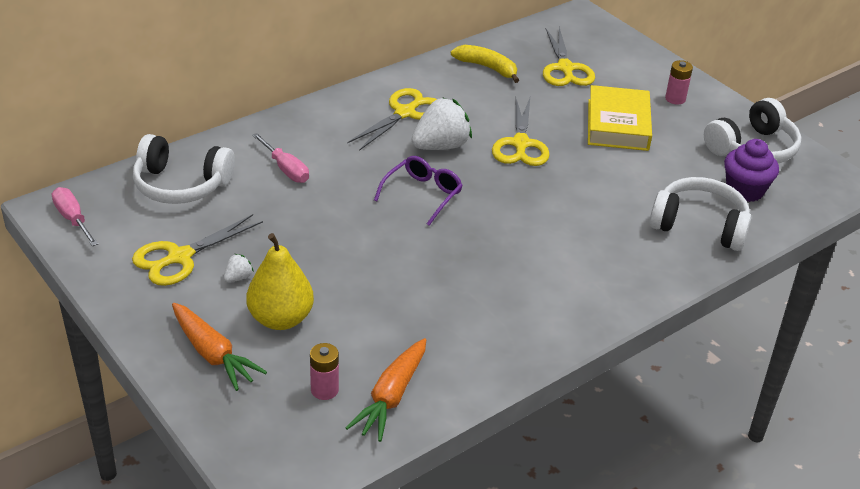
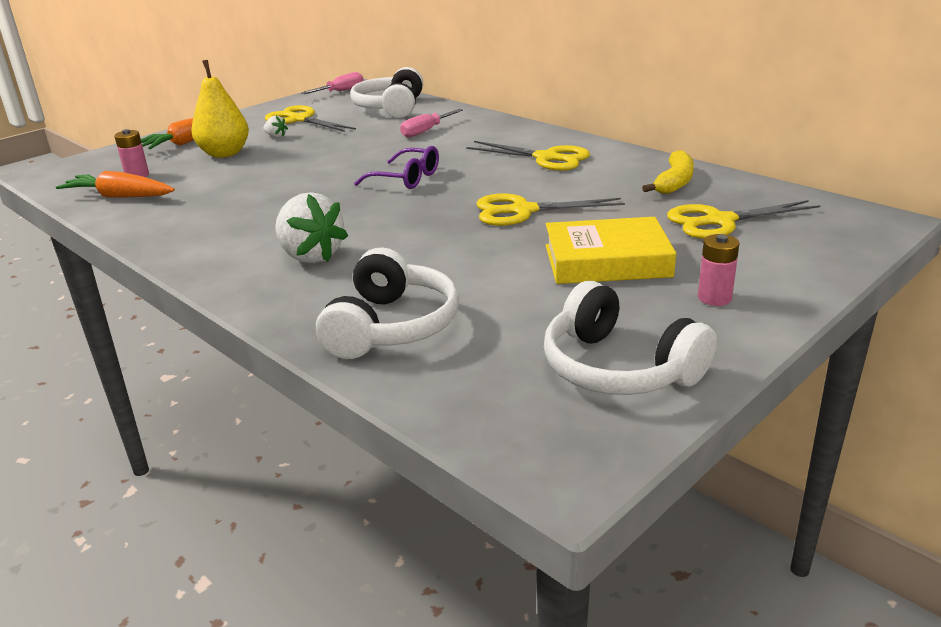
camera: 85 degrees right, 10 degrees down
white strawberry [411,97,472,150] -> white strawberry moved to [275,192,348,263]
purple cupcake [724,139,779,202] -> none

